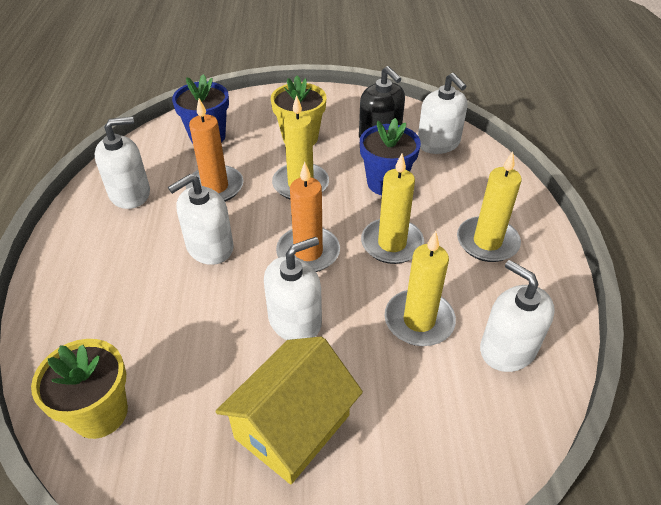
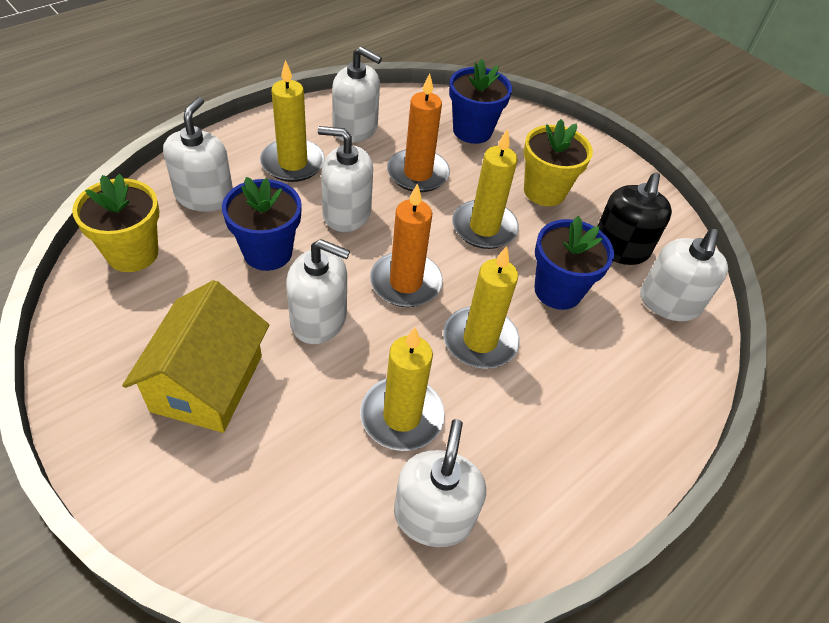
camera: 45 degrees right, 5 degrees up
yellow house [215,336,363,484] -> yellow house turned 75 degrees counterclockwise [122,280,269,433]
yellow candle [457,152,522,262] -> yellow candle moved to [260,60,325,182]
none -> white soap dispenser [163,97,233,212]
none -> blue flower pot [222,177,302,271]

